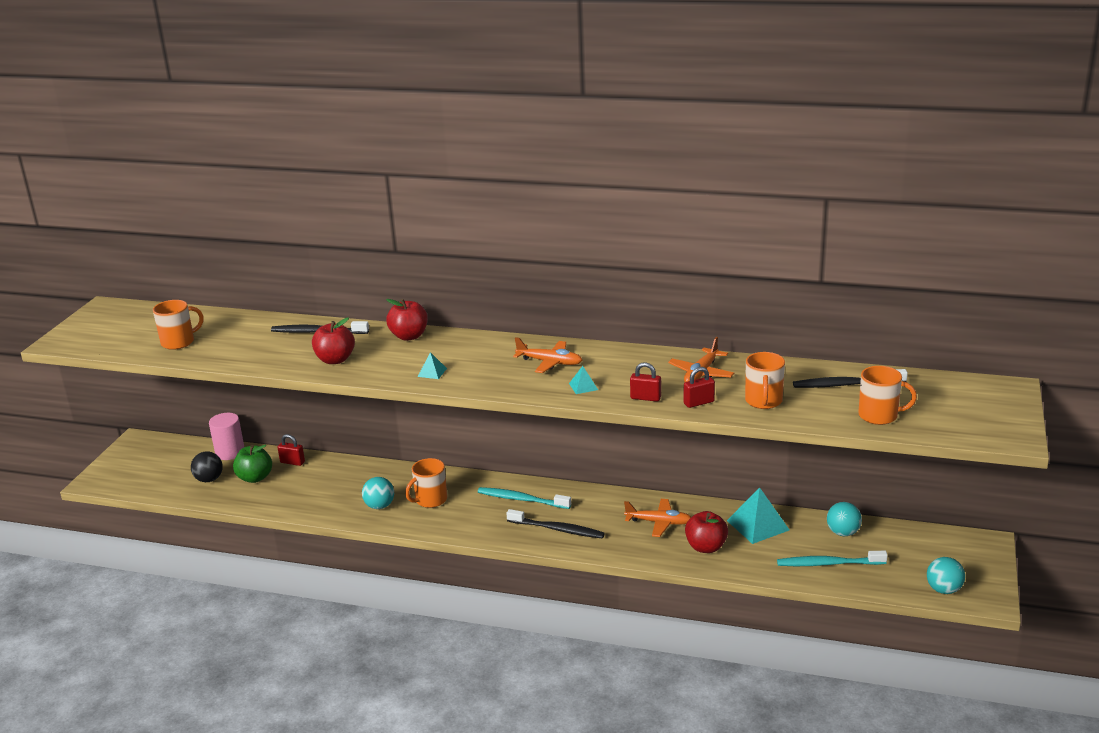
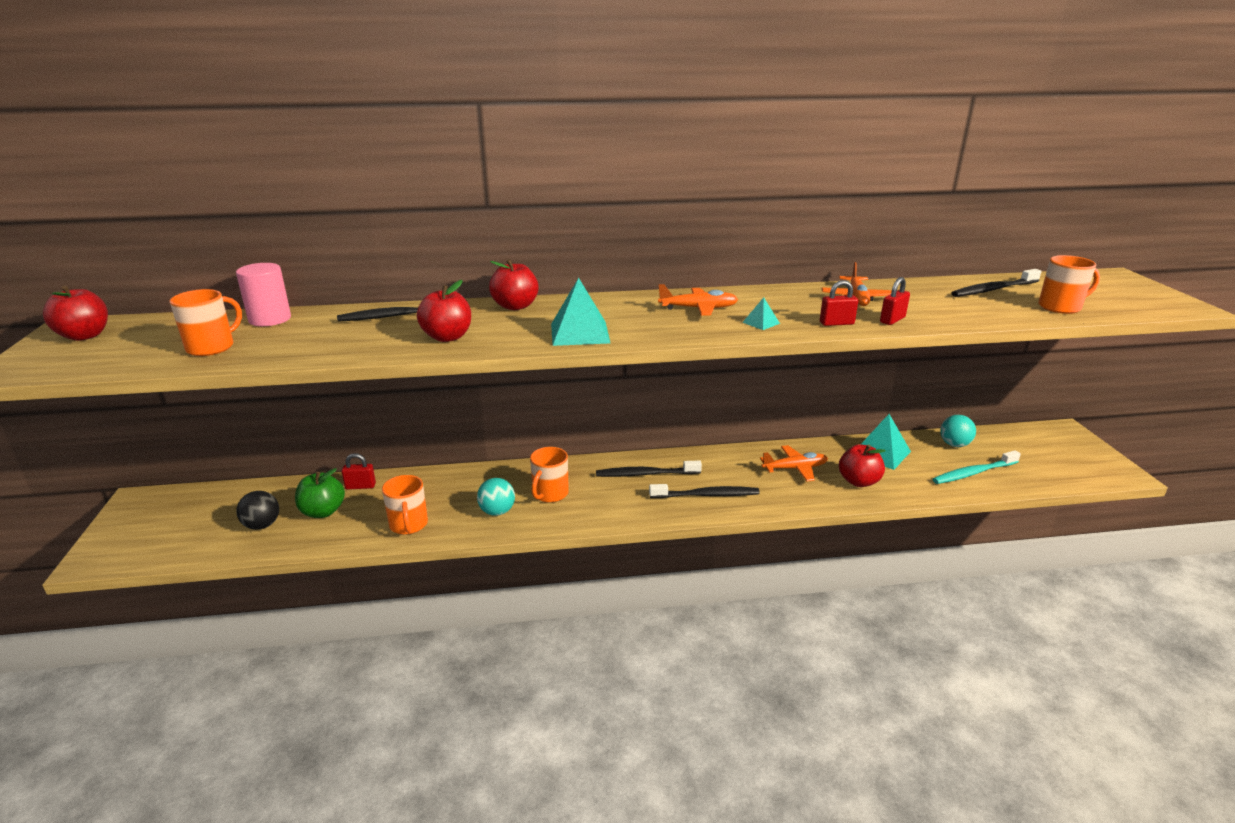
camera: 25 degrees left, 0 degrees up
pink cylinder [209,413,244,460] -> pink cylinder moved to [236,263,291,326]
turquoise pyramid [418,352,447,379] -> turquoise pyramid [551,278,610,346], size x2.05
turquoise toothbrush [478,487,571,509] -> black toothbrush [596,460,702,477]
orange mug [745,352,785,409] -> orange mug moved to [382,475,428,535]
turquoise ball [927,557,965,594] -> none
none -> red apple [43,286,108,341]

